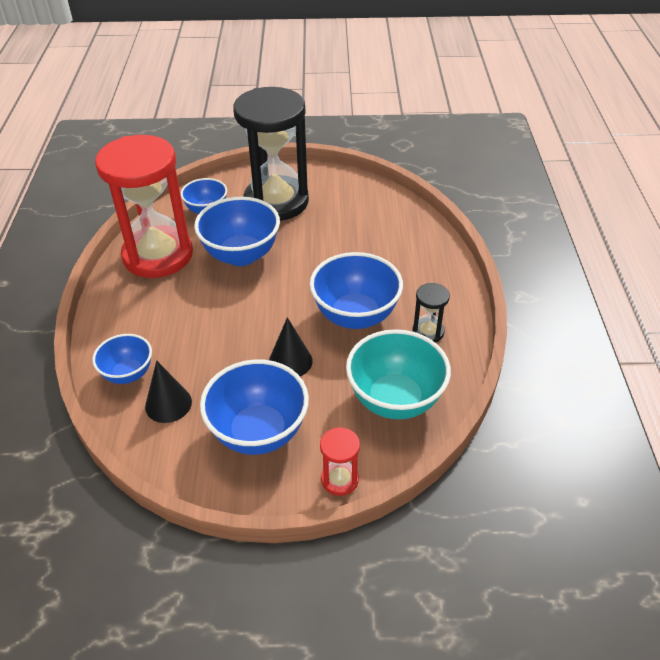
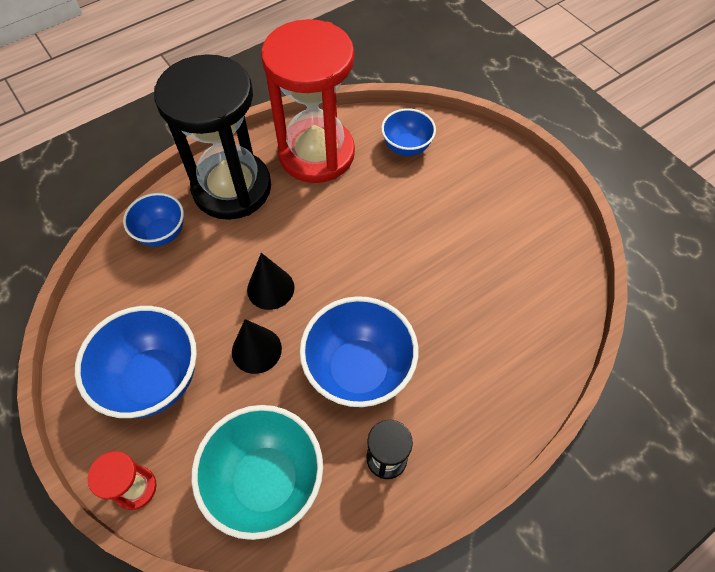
camera: 55 degrees right, 15 degrees up
black cone [145,360,192,423] -> black cone moved to [247,253,295,310]
blue bowl [194,197,280,266] -> none
black hourglass [233,87,309,221] -> black hourglass moved to [154,54,271,220]

